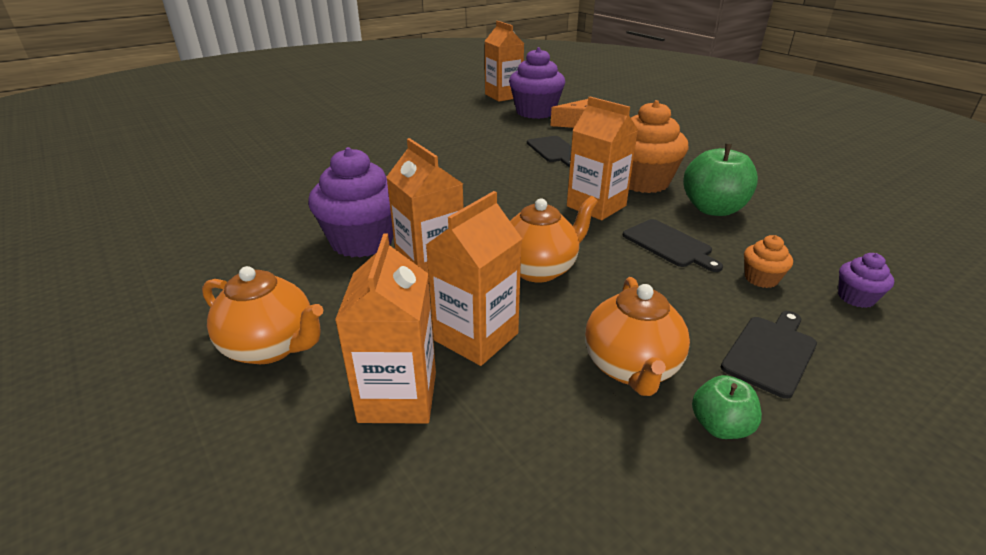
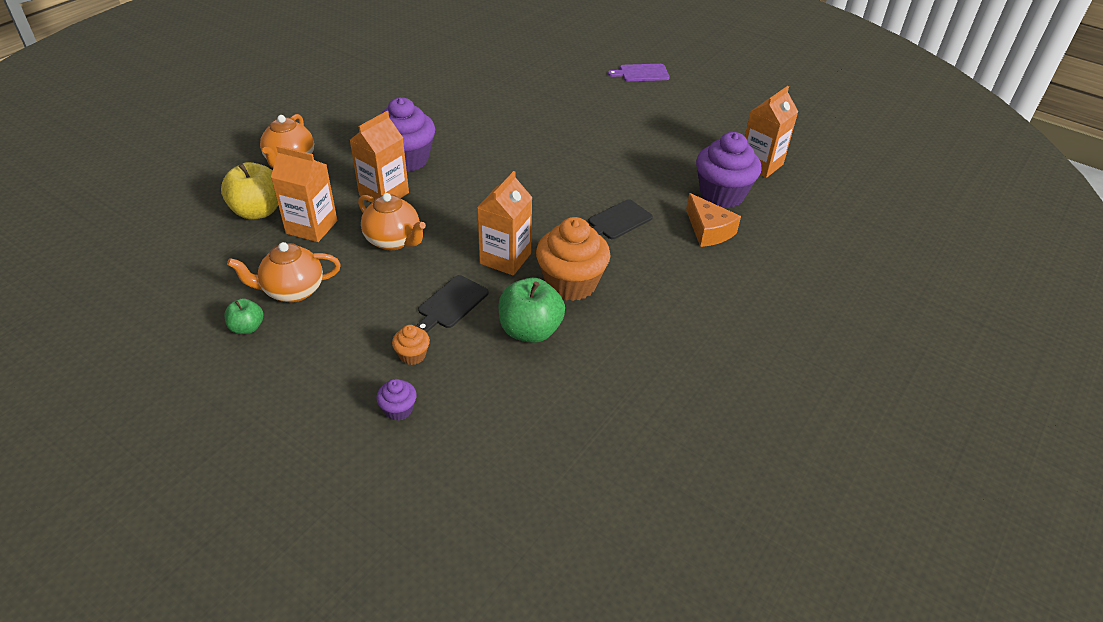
camera: 70 degrees right, 10 degrees up
orange carton [335,233,436,424] -> yellow apple [221,162,278,220]
black cutting board [721,311,817,399] -> none
none -> purple cutting board [608,64,670,81]

